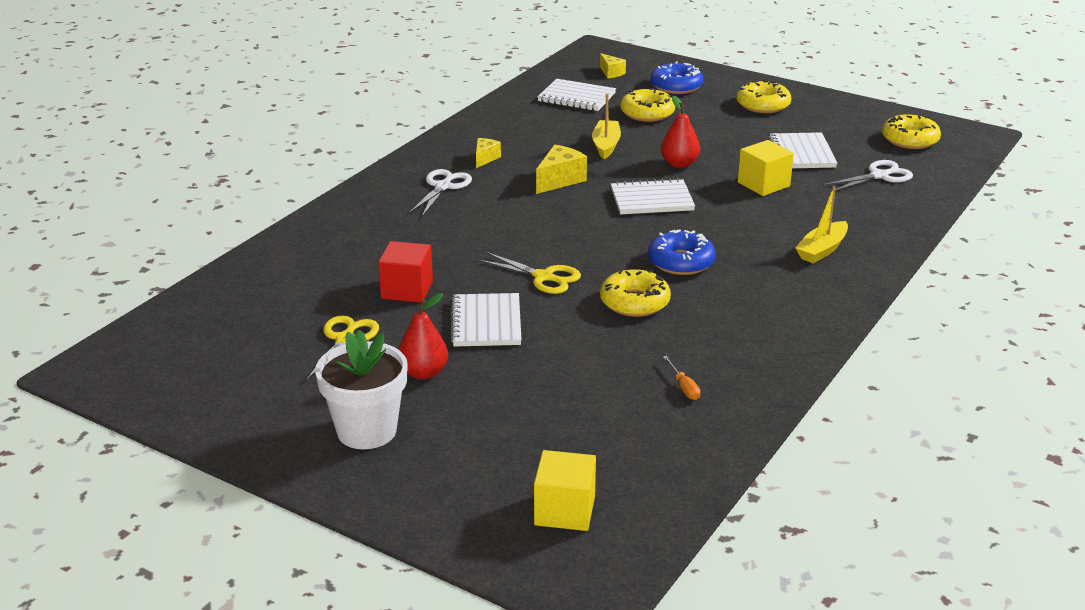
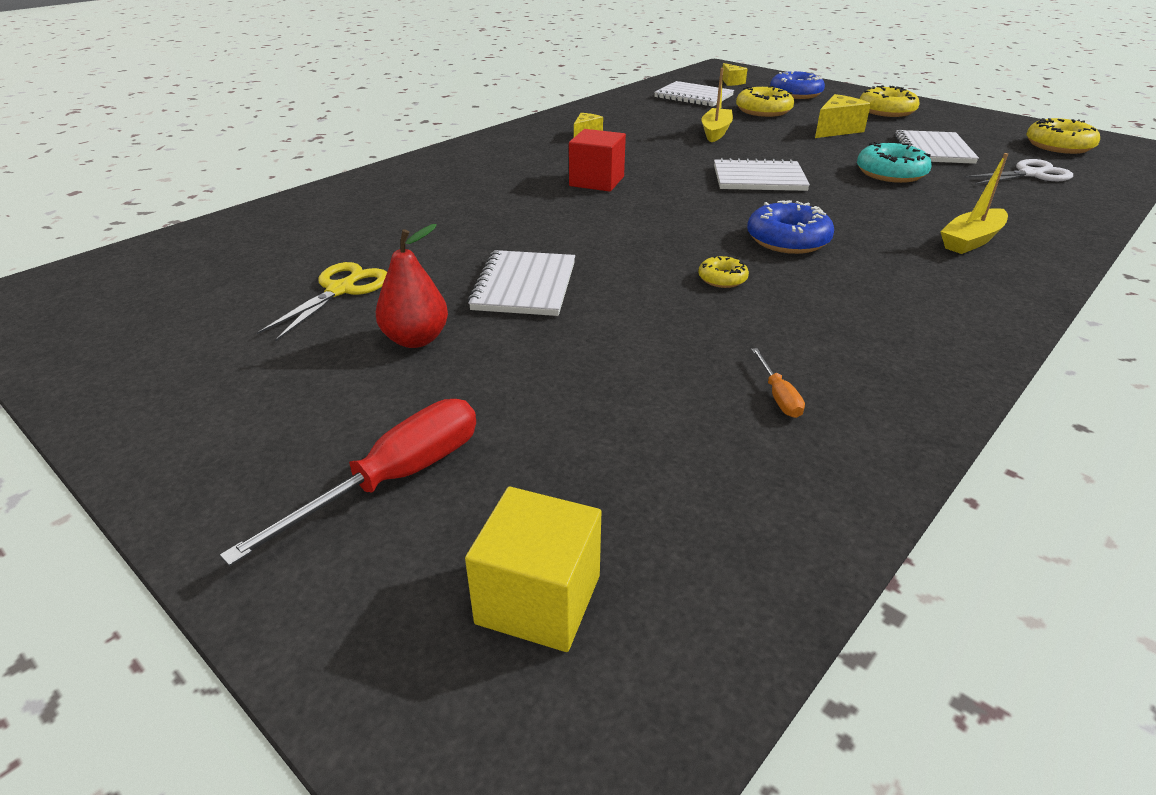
camera: 10 degrees right, 5 degrees up
white flower pot [315,330,407,449] -> none
red cube [378,241,433,303] -> red cube moved to [569,129,626,192]
white scissors [409,169,472,216] -> none
yellow scissors [477,252,581,294] -> none
yellow cheese [536,145,587,194] -> yellow cheese moved to [815,94,871,138]
yellow donut [600,269,671,317] -> yellow donut [698,256,749,288], size x0.54
red pear [661,95,700,168] -> none
yellow cube [738,140,794,196] -> turquoise donut [857,142,932,183]
none -> red screwdriver [220,399,476,566]

